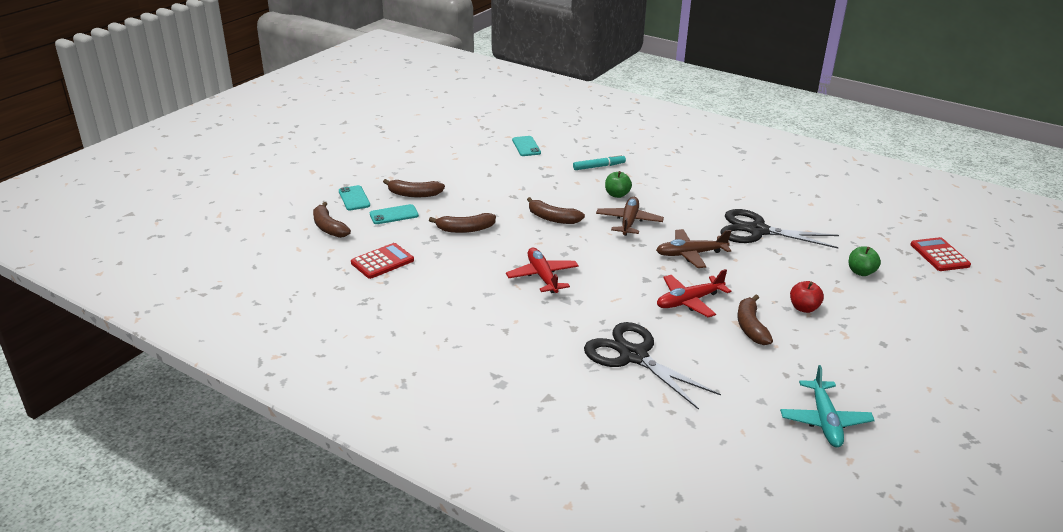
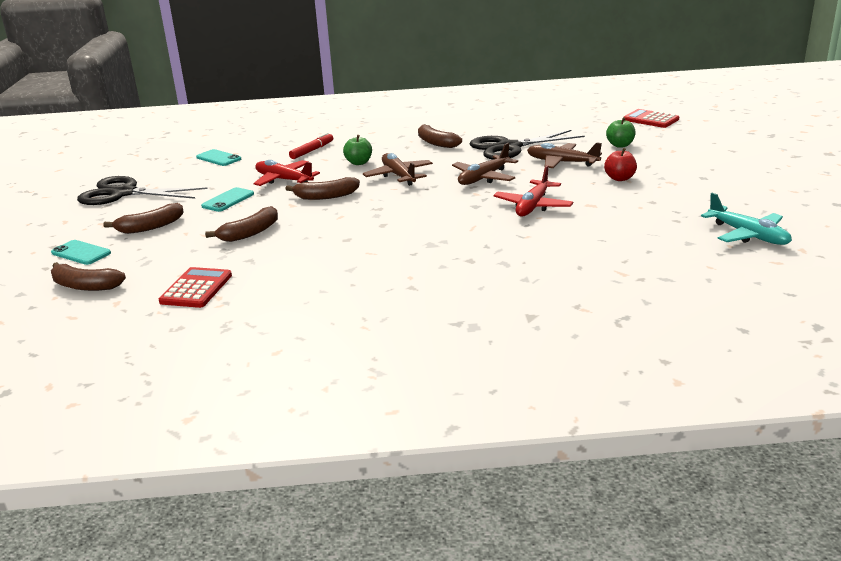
camera: 35 degrees left, 5 degrees down
turquoise phone [370,204,419,224] -> turquoise phone moved to [201,187,254,212]
red plane [506,248,579,293] -> red plane moved to [253,160,320,186]
turquoise marker [573,154,626,170] -> red marker [289,133,333,159]
black scissors [584,322,721,410] -> black scissors moved to [77,176,208,205]
brown banana [737,295,773,345] -> brown banana moved to [418,124,462,148]
none -> brown plane [527,142,602,168]

